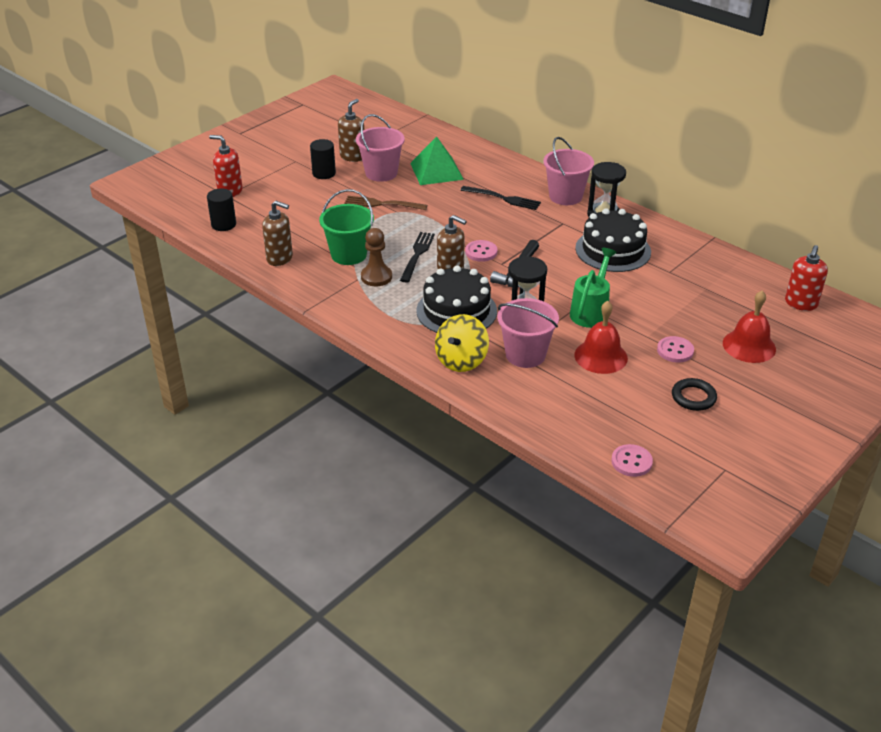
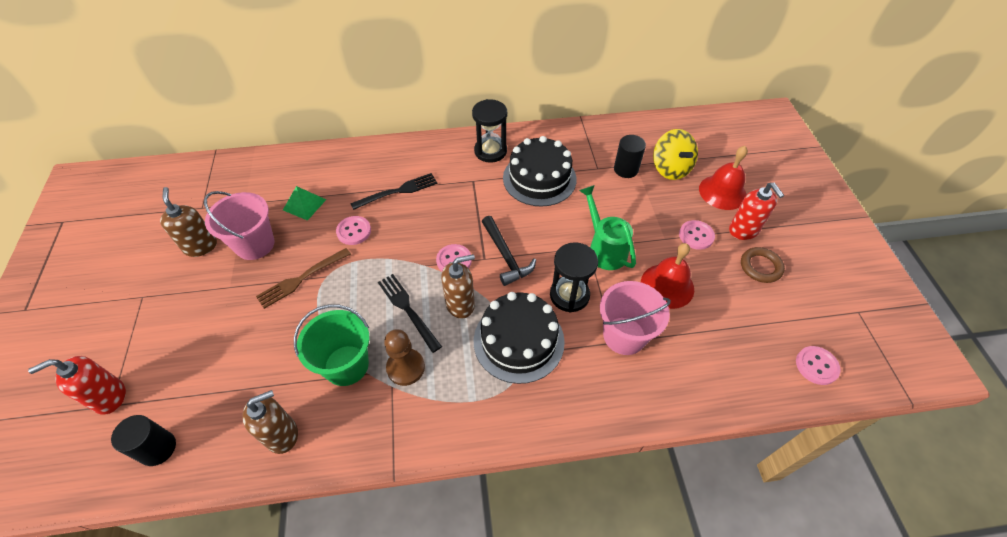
camera: 50 degrees left, 15 degrees up
black cylinder [310,139,336,179] -> black cylinder moved to [614,135,646,178]
green pyramid [410,136,464,185] -> green pyramid [283,186,326,221], size x0.62
yellow spinning top [435,314,489,372] -> yellow spinning top moved to [653,129,698,180]
pink bucket [543,137,594,205] -> none
black ring [672,378,717,411] -> brown ring [741,247,785,283]
red soap dispenser [785,245,828,311] -> red soap dispenser moved to [729,183,784,240]
none -> pink button [336,216,371,245]

